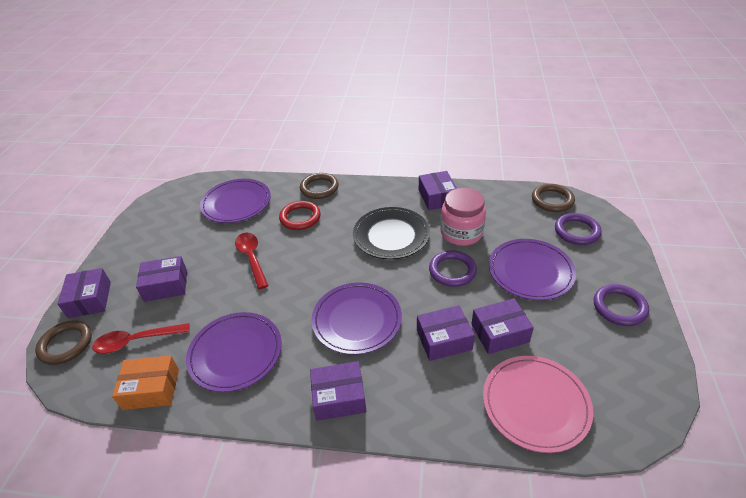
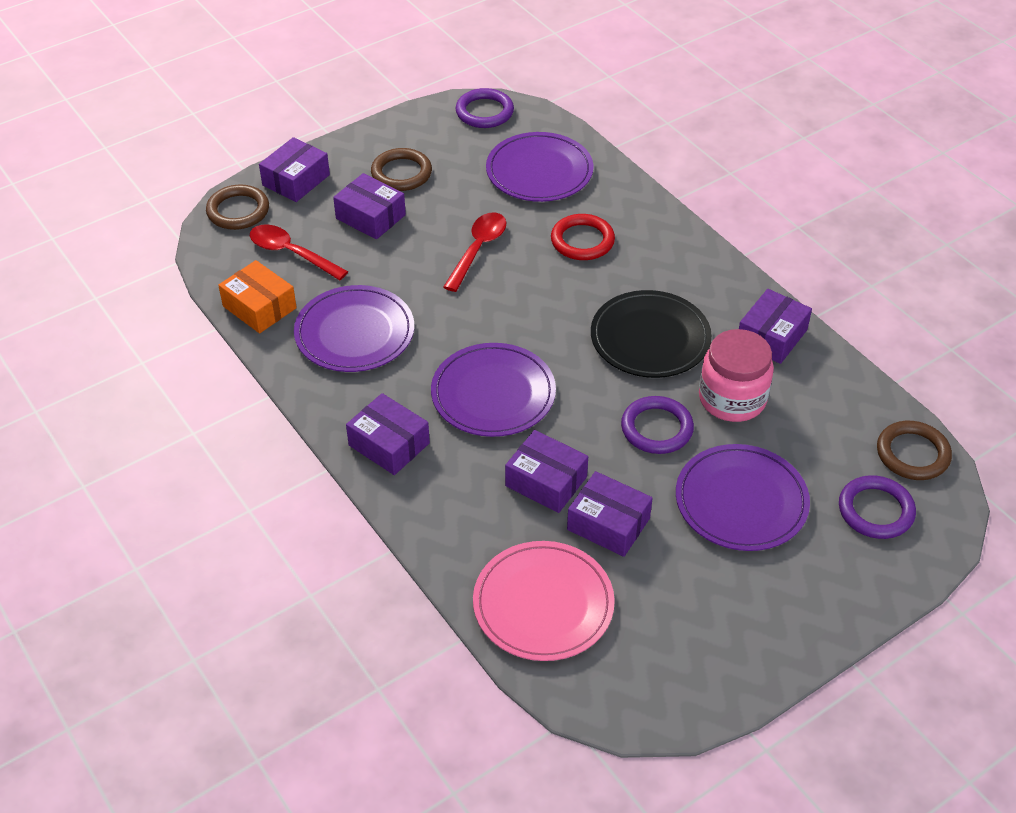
camera: 45 degrees right, 5 degrees up
brown ring [300,173,339,199] -> brown ring moved to [371,148,432,191]
purple ring [594,284,649,326] -> purple ring moved to [456,88,514,128]

